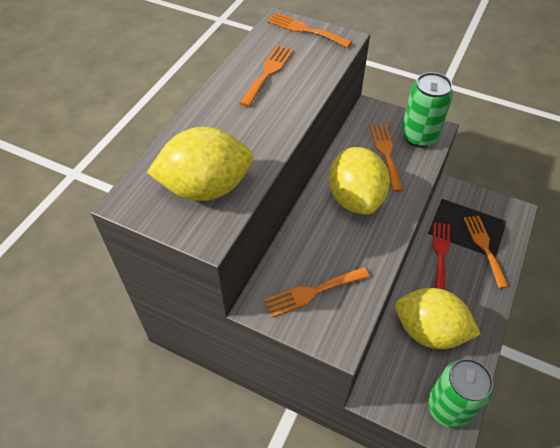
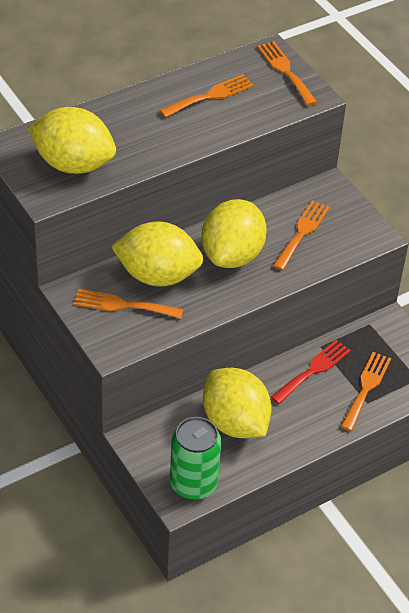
camera: 30 degrees right, 5 degrees down
green can [401,72,453,147] -> none
none -> yellow lemon [111,221,203,287]

